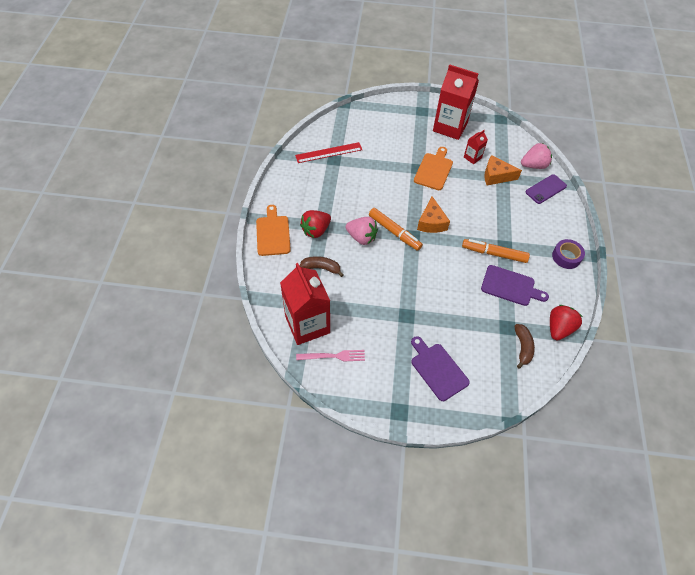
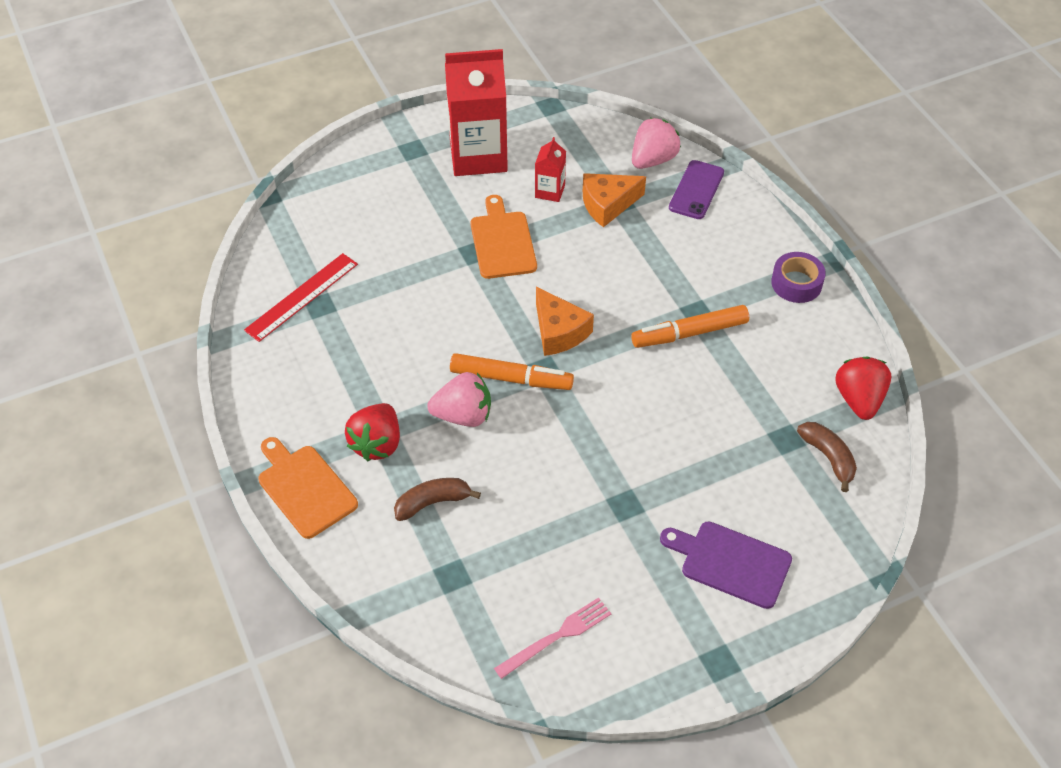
camera: 30 degrees left, 5 degrees down
red carton [280,263,330,345] -> none
purple cutting board [481,265,549,306] -> none

